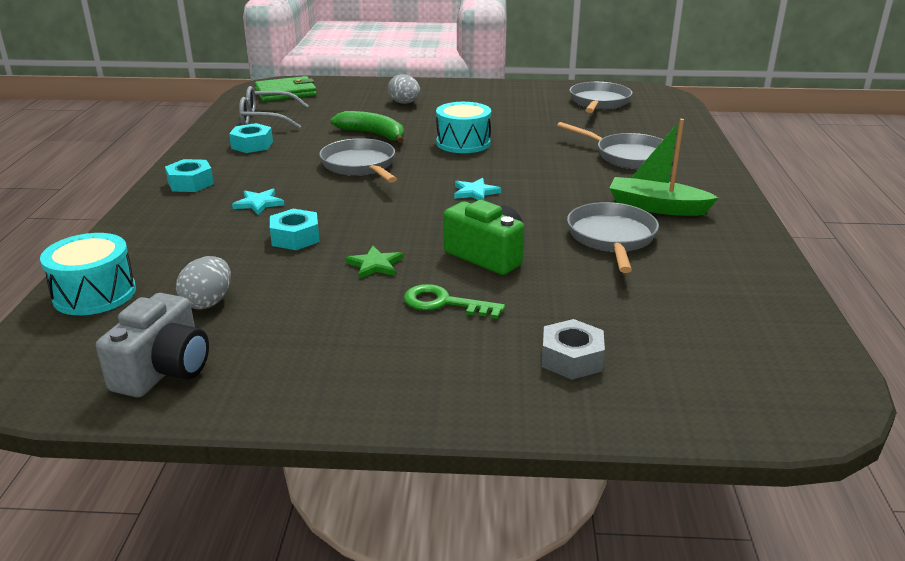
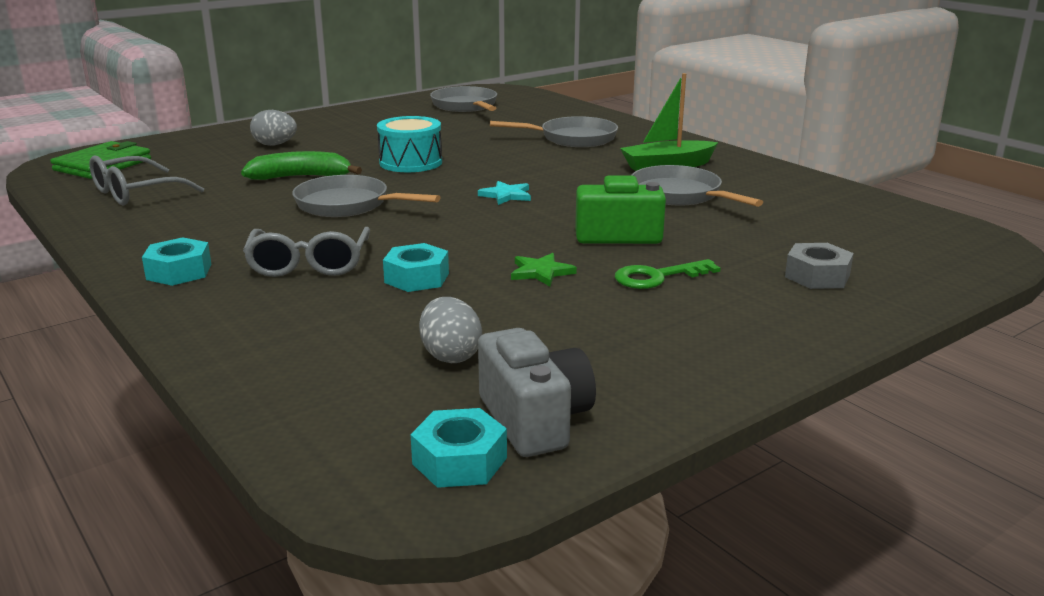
camera: 40 degrees left, 5 degrees down
turquoise drum [40,233,136,315] -> none
turquoise nut [229,123,273,153] -> turquoise nut moved to [410,408,507,488]
turquoise star [232,189,285,215] -> grey glasses [243,227,370,277]

